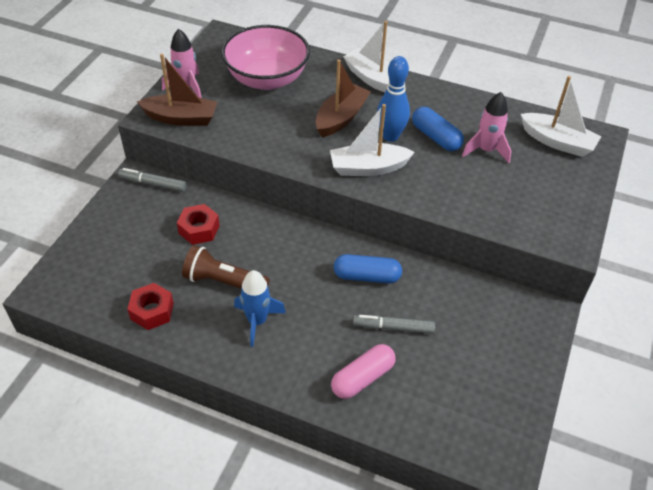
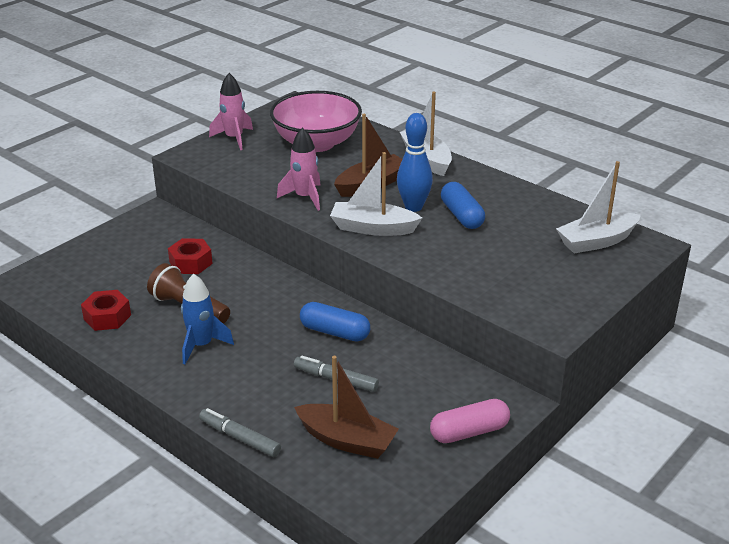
camera: 20 degrees right, 15 degrees down
grey marker [118,168,186,192] -> grey marker moved to [199,408,281,457]
brown boat [137,54,217,126] -> brown boat moved to [294,356,399,459]
pink capsule [331,344,396,399] -> pink capsule moved to [430,399,510,443]
pink rocket [462,92,511,163] -> pink rocket moved to [277,127,321,211]
white boat [521,76,601,157] -> white boat turned 105 degrees clockwise [556,161,641,254]

